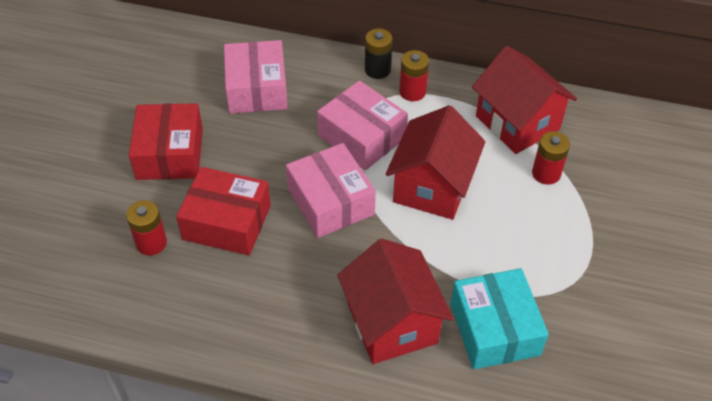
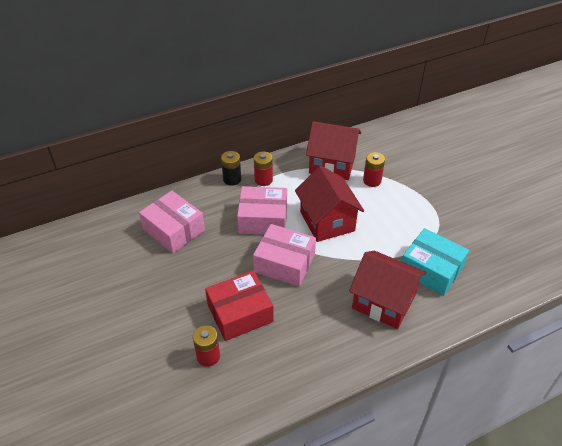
camera: 40 degrees left, 5 degrees down
red box [129,103,203,180] -> none

